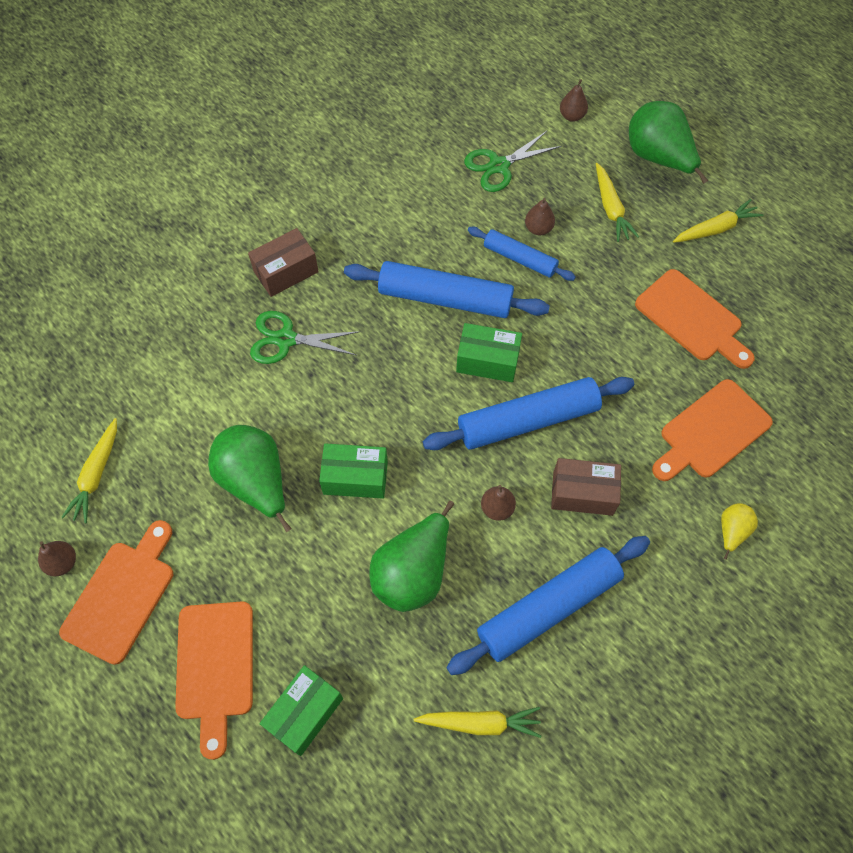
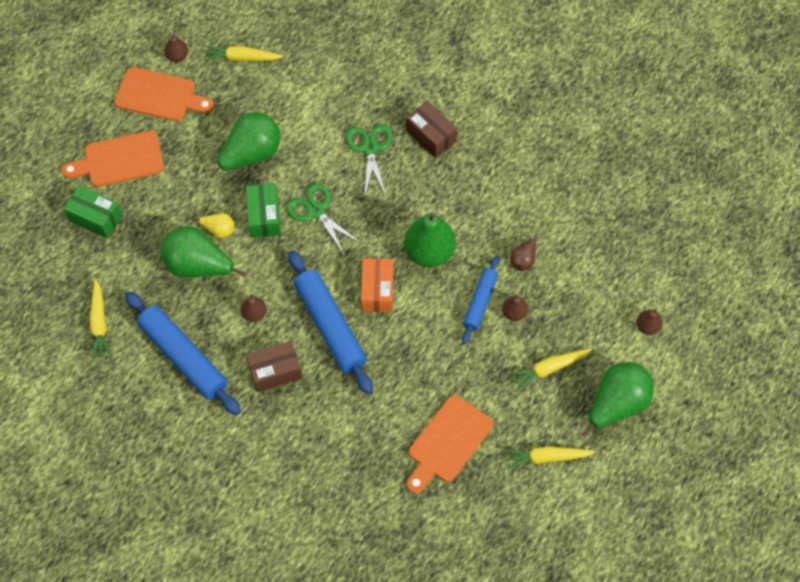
camera: 80 degrees right, 0 degrees up
blue rolling pin [344,261,550,318] -> green pear [404,213,456,267]
green box [456,323,522,382] -> orange box [361,258,394,312]
green scissors [464,130,562,192] -> green scissors moved to [286,183,362,256]
brown box [551,458,621,516] -> brown box turned 75 degrees clockwise [246,341,302,392]
orange cutting board [652,379,773,481] -> none
yellow carrot [673,199,763,243] -> yellow carrot turned 120 degrees clockwise [505,447,595,469]
yellow pear [721,503,758,560] -> yellow pear moved to [193,213,234,238]
none -> brown pear [510,235,537,271]

